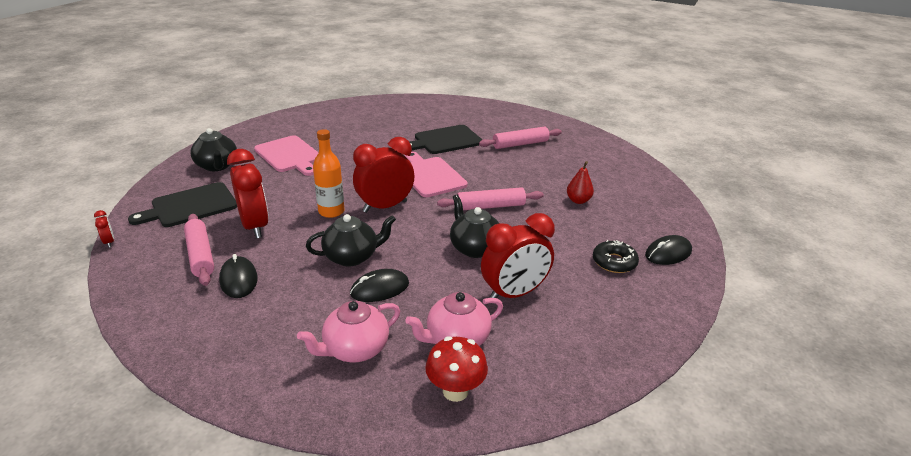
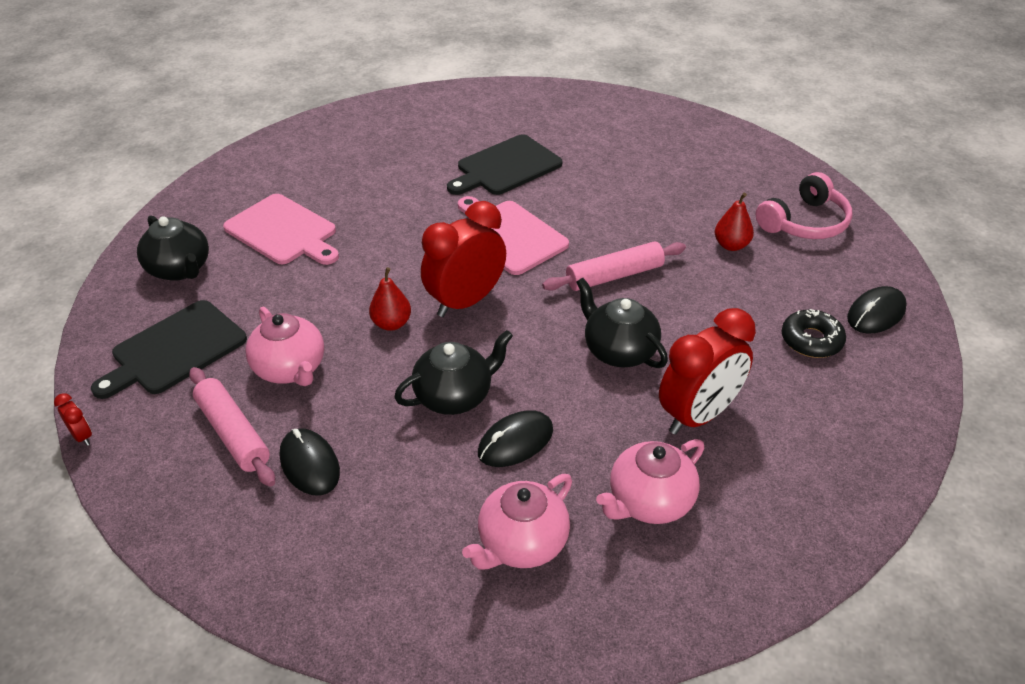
camera: 10 degrees left, 10 degrees up
red clock [227,149,269,238] -> pink teapot [245,307,324,386]
orange bottle [313,129,344,218] -> red pear [369,267,411,331]
red mushroom [425,336,488,402] -> none
pink rolling pin [479,127,562,149] -> none
none -> pink headphones [756,172,853,239]

